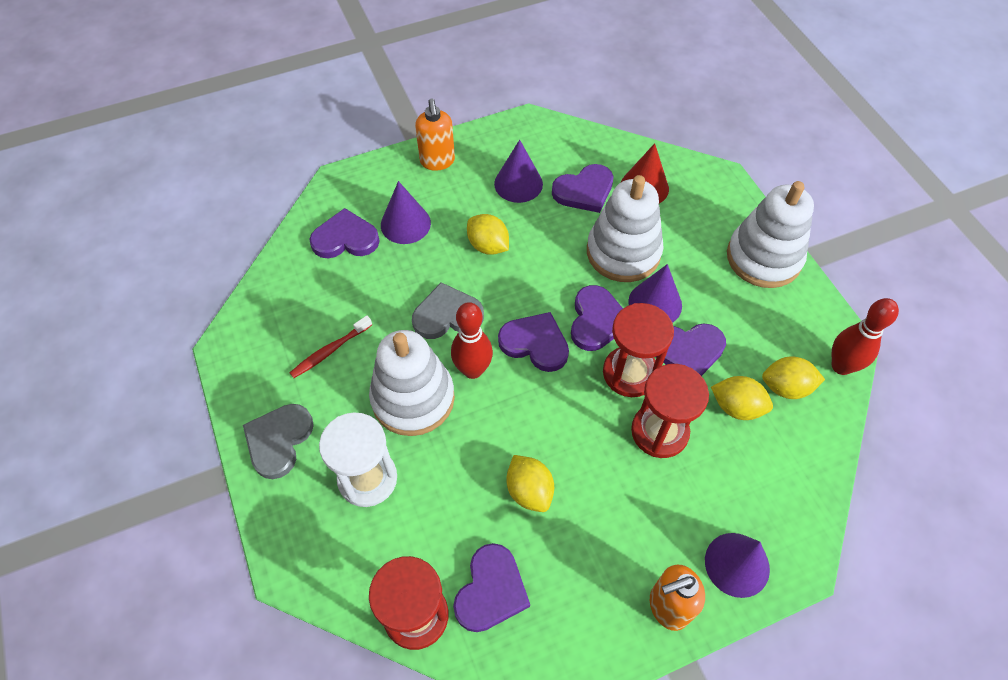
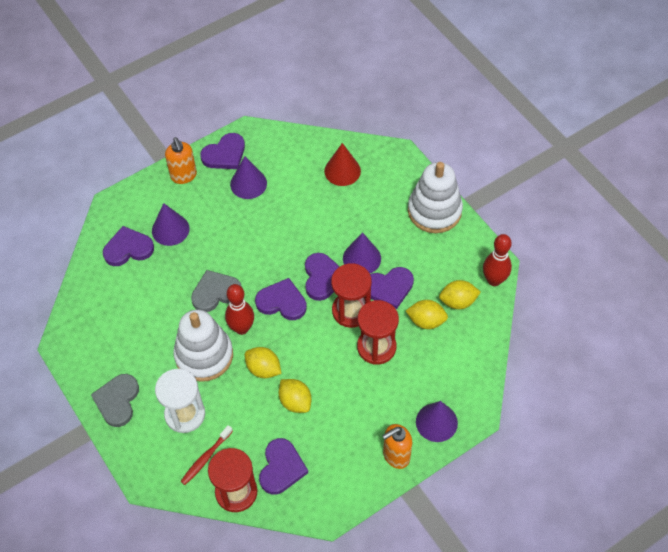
camera: 10 degrees left, 0 degrees up
red toothbrush [290,315,372,378] -> red toothbrush moved to [180,425,233,485]
yellow lemon [467,214,509,255] -> yellow lemon moved to [245,347,281,378]
purple heart [552,164,613,213] -> purple heart moved to [200,133,245,169]
white stacking toy [587,175,663,282] -> none

